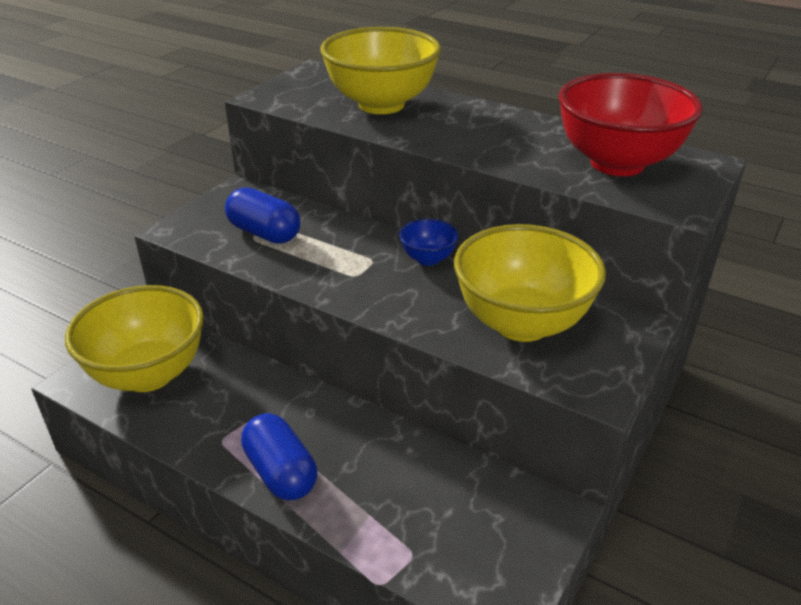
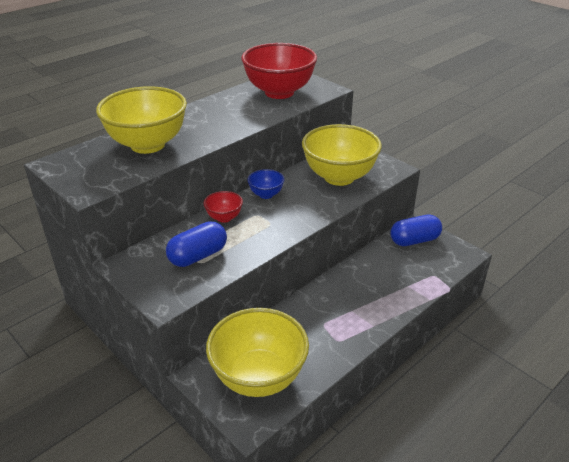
camera: 75 degrees left, 0 degrees up
blue capsule [241,413,317,501] -> blue capsule moved to [390,215,442,246]
none -> red bowl [203,191,243,223]

